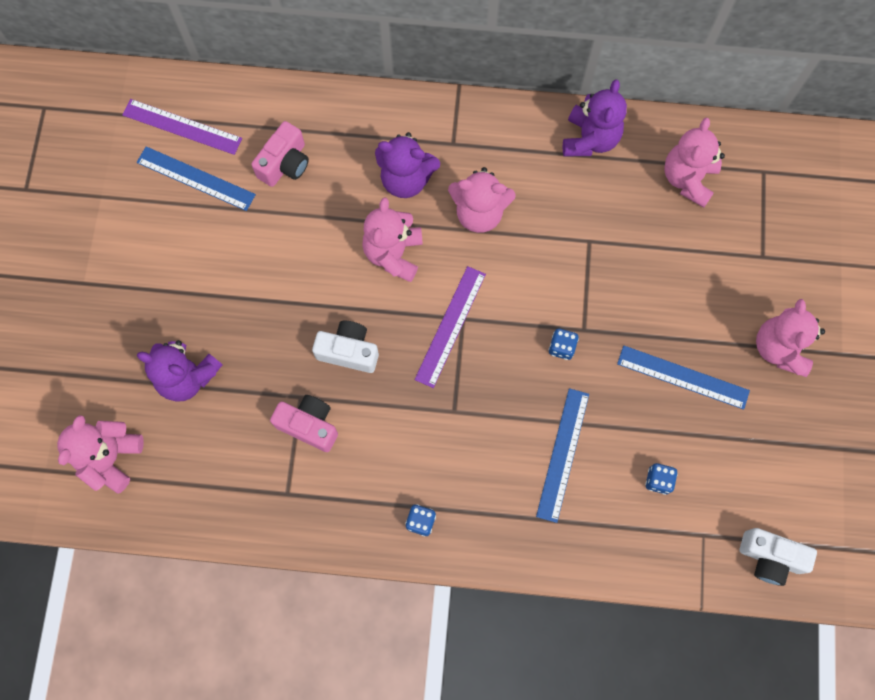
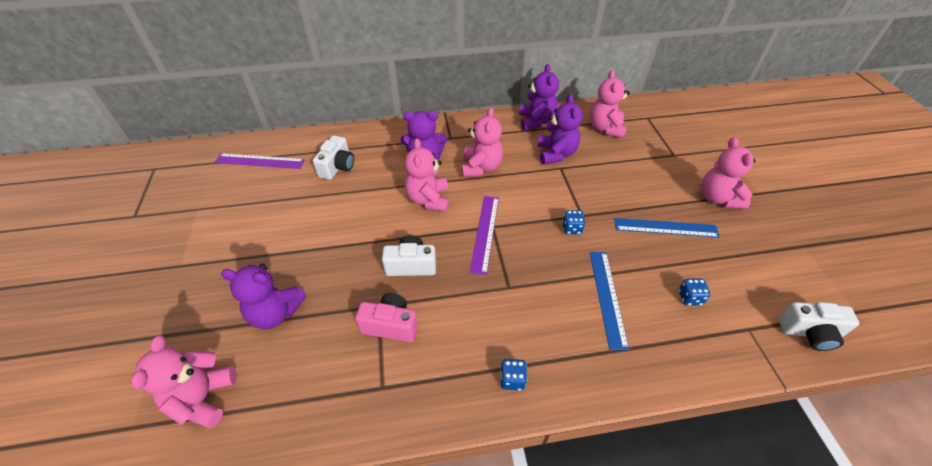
camera: 15 degrees left, 25 degrees down
blue ruler [136,146,256,211] -> none
pink camera [251,121,309,187] -> white camera [313,135,354,180]
pink teddy bear [448,167,516,233] -> pink teddy bear turned 75 degrees counterclockwise [461,107,503,177]
none -> purple teddy bear [538,94,583,165]

